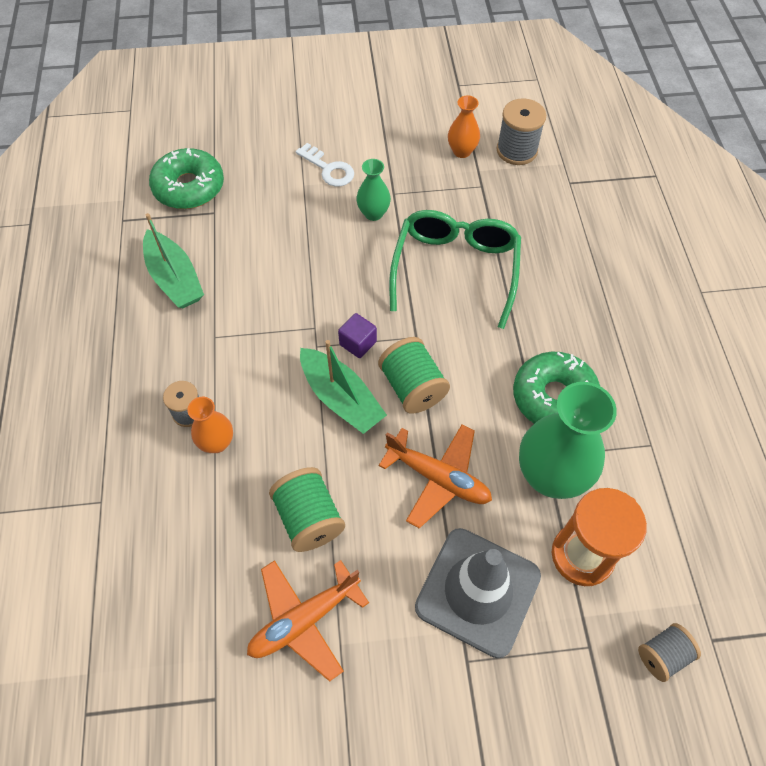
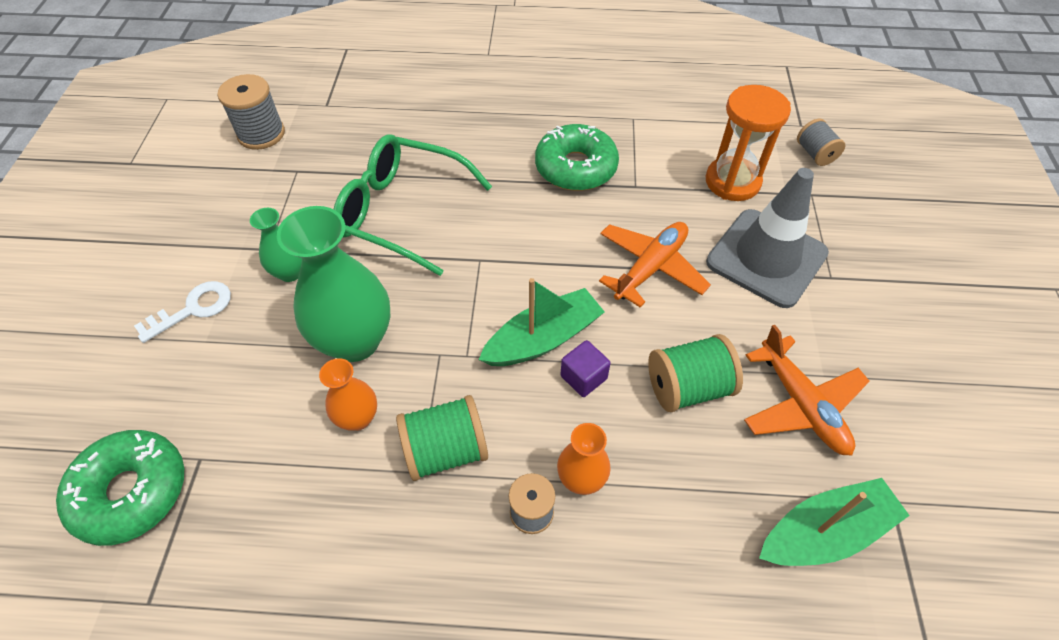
camera: 80 degrees left, 5 degrees down
green boat [143,213,204,308] -> green boat moved to [759,478,910,566]
purple cube [338,313,377,358] -> purple cube moved to [560,340,611,397]
green spool [378,337,450,414] -> green spool moved to [396,395,488,481]
orange vase [448,96,480,158] -> orange vase moved to [319,358,377,431]
green vase [519,382,617,499] -> green vase moved to [277,206,390,362]

